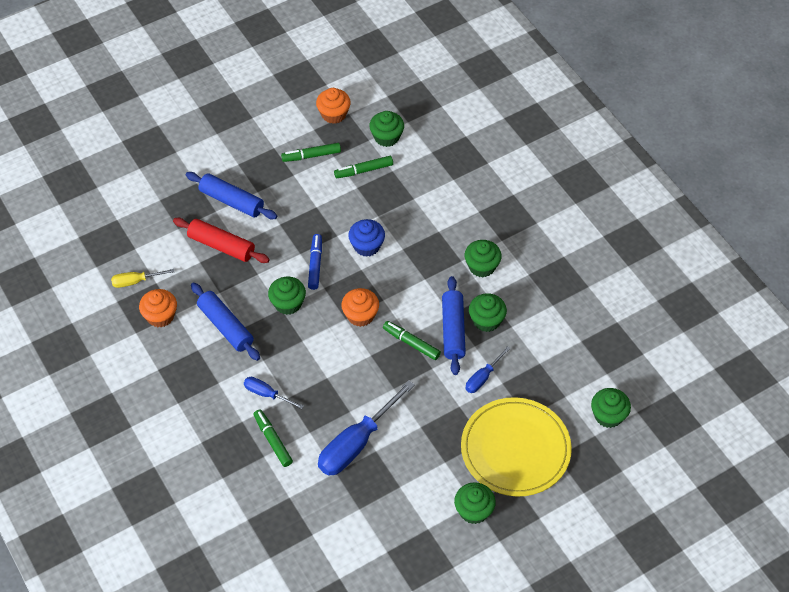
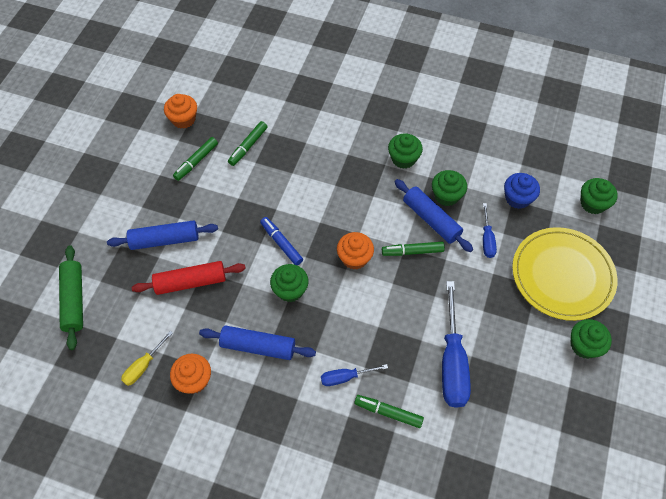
camera: 40 degrees left, 5 degrees up
blue cupcake [348,219,385,257] -> blue cupcake moved to [504,173,540,209]
green cupcake [369,111,404,147] -> none
none -> green rolling pin [59,245,83,350]

